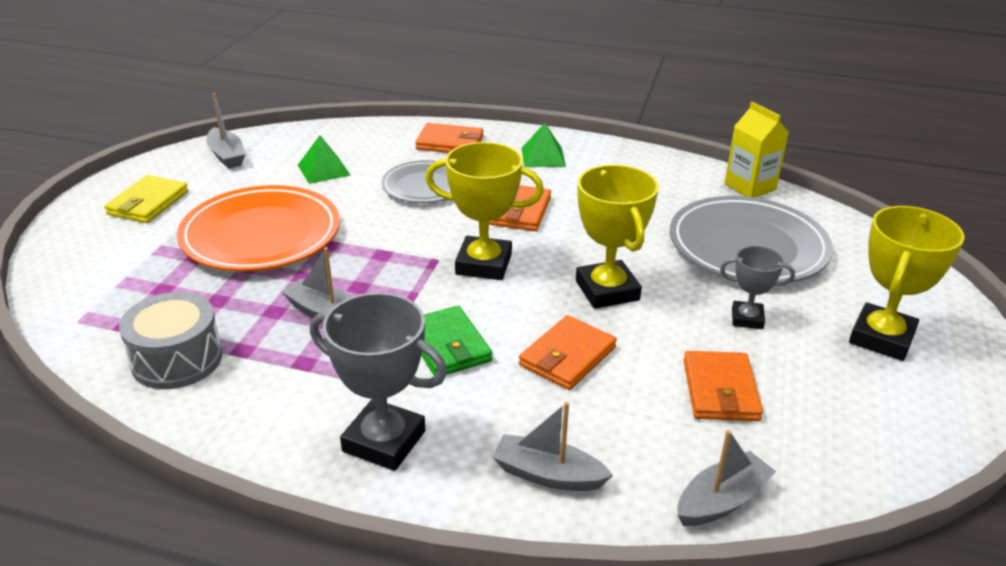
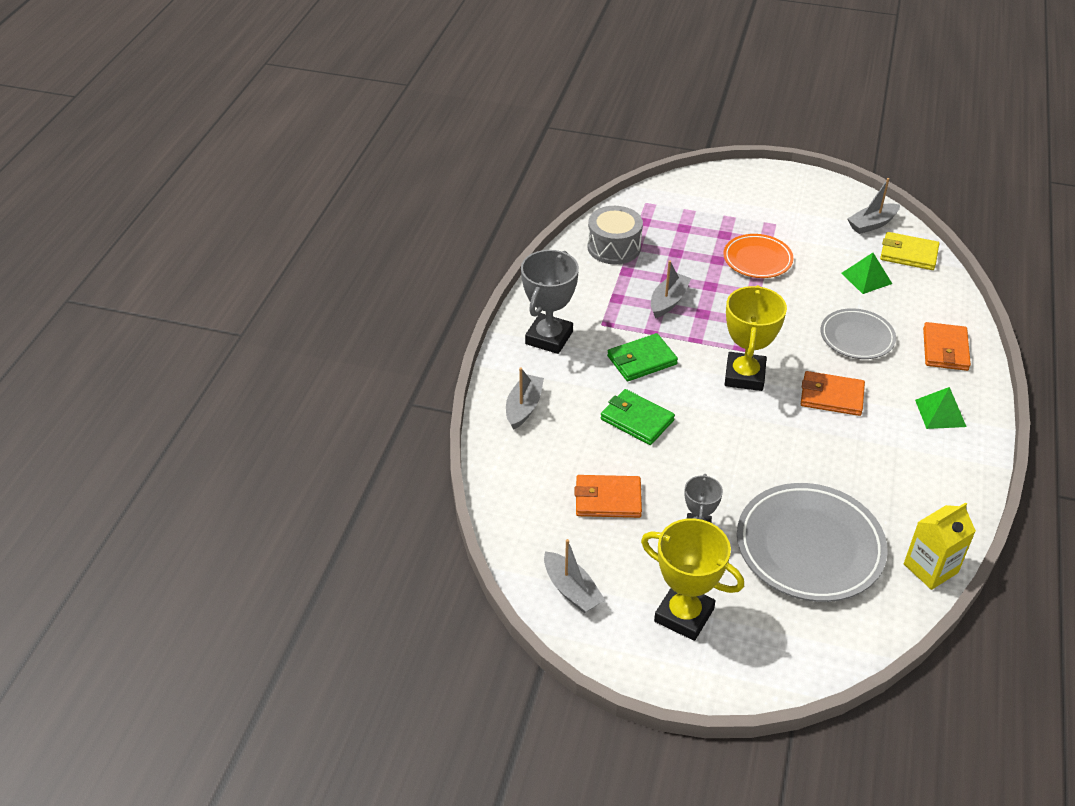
camera: 90 degrees right, 10 degrees up
yellow wallet [104,175,188,223] -> yellow wallet moved to [880,232,939,270]
orange plate [177,185,340,272] -> orange plate [724,234,793,278], size x0.59
orange wallet [519,315,617,390] -> green wallet [601,389,675,445]
yellow trophy [576,165,659,309] -> none
grey boat [677,430,777,526] -> grey boat moved to [544,539,605,613]

